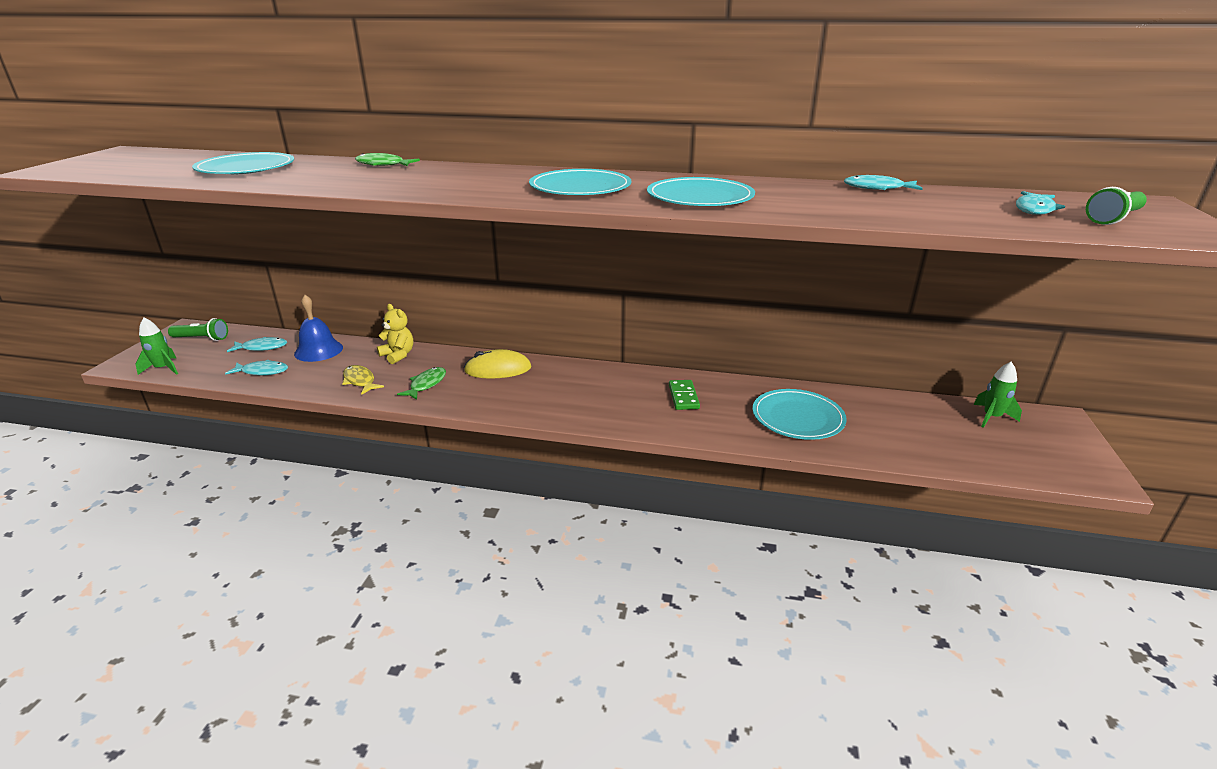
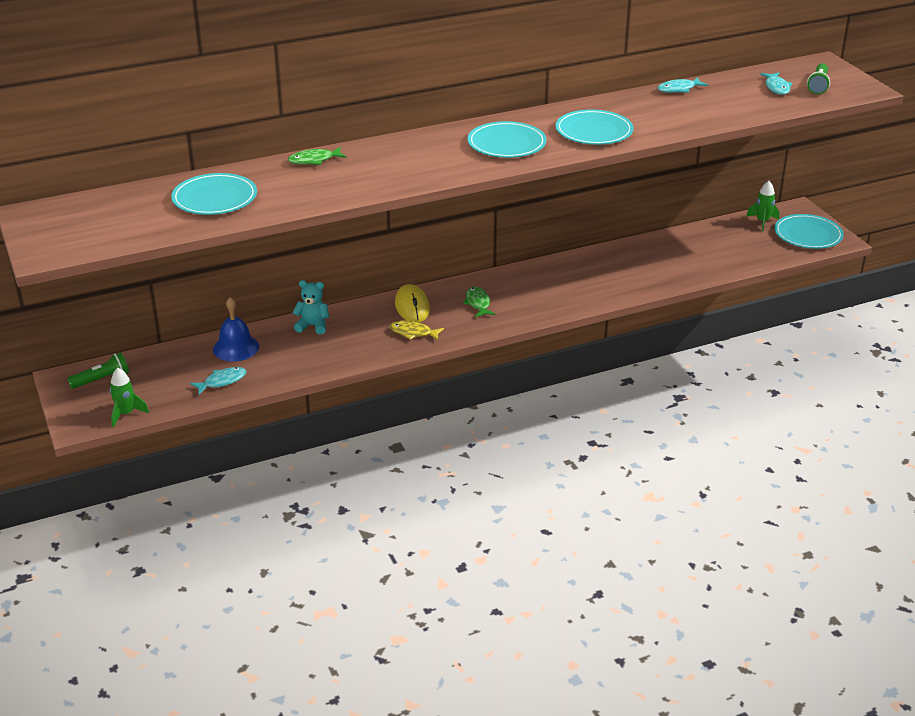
camera: 35 degrees left, 5 degrees up
turquoise fish [227,337,287,352] -> none
yellow fish [342,365,384,395] -> yellow fish moved to [390,321,444,340]
yellow teddy bear [377,304,413,364] -> turquoise teddy bear [292,280,329,335]
green fish [397,367,446,400] -> green fish moved to [463,287,495,318]
yellow mouse [464,349,531,379] -> yellow mouse turned 60 degrees counterclockwise [395,284,430,322]
green domino [669,380,700,410] -> none
turquoise plate [753,389,847,440] -> turquoise plate moved to [774,214,844,249]

